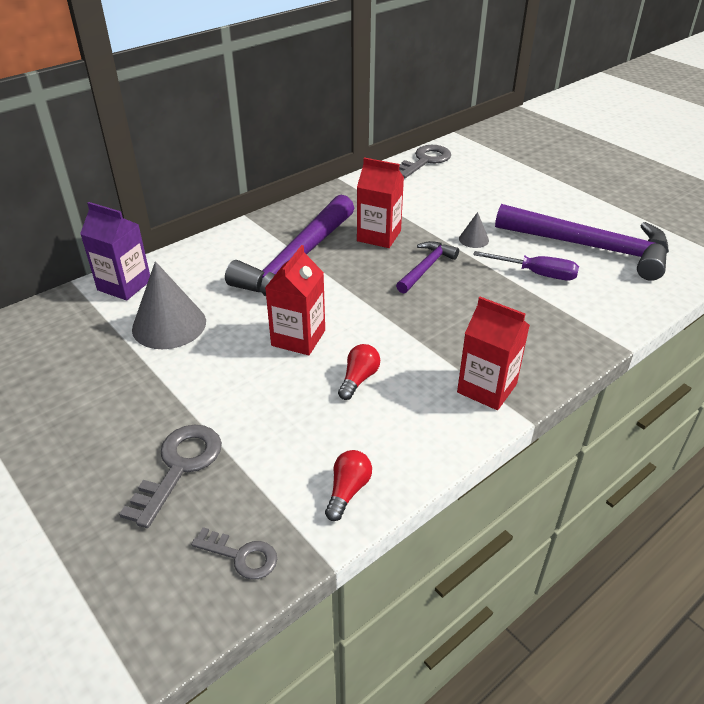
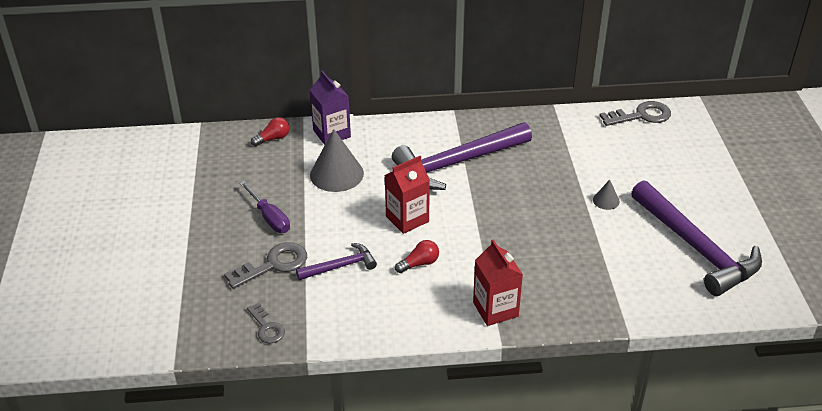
camera: 35 degrees right, 0 degrees up
red light bulb [325,450,372,521] -> red light bulb moved to [251,117,290,146]
red carton [357,157,404,248] -> none
purple hammer [396,241,459,294] -> purple hammer moved to [296,243,377,280]
purple screwdriver [473,251,579,280] -> purple screwdriver moved to [239,181,290,233]

